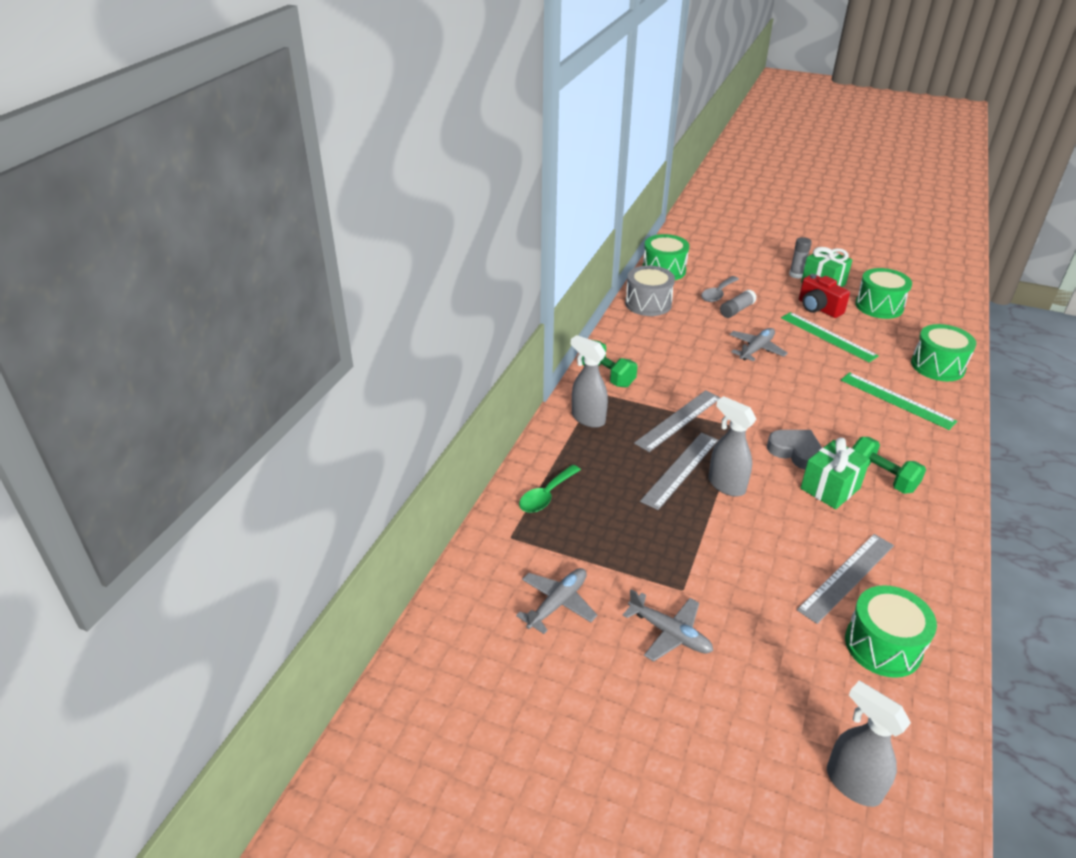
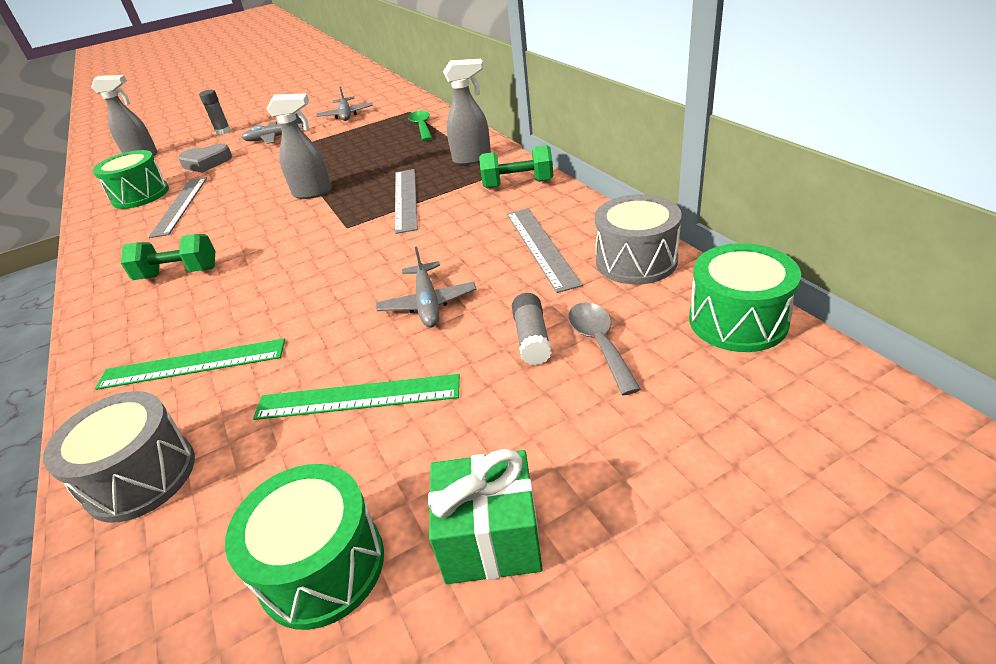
camera: 135 degrees right, 0 degrees up
grey ruler [640,433,718,510] -> grey ruler moved to [507,208,583,293]
grey heart [767,430,822,470] -> grey heart moved to [178,143,232,173]
grey glue stick [789,237,812,279] -> grey glue stick moved to [199,90,231,135]
red camera [799,274,850,318] -> none
green gift [801,438,870,509] -> none
green drum [911,324,976,381] -> grey drum [43,391,195,523]

